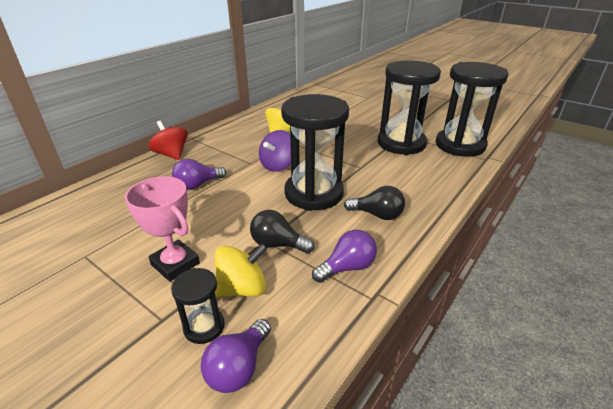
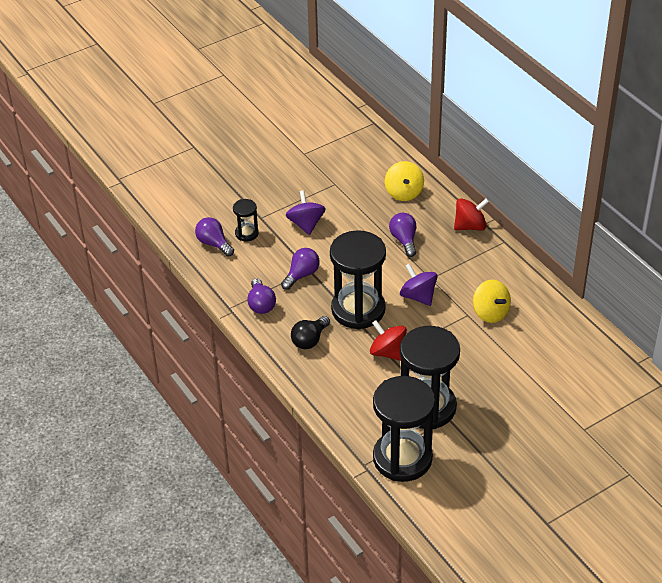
camera: 110 degrees right, 10 degrees up
pink trophy [125,176,200,282] -> purple spinning top [286,190,326,235]
yellow spinning top [215,243,268,297] -> yellow spinning top moved to [385,161,424,201]
black light bulb [250,210,314,254] -> purple light bulb [281,248,320,290]
none -> red spinning top [370,320,407,361]

